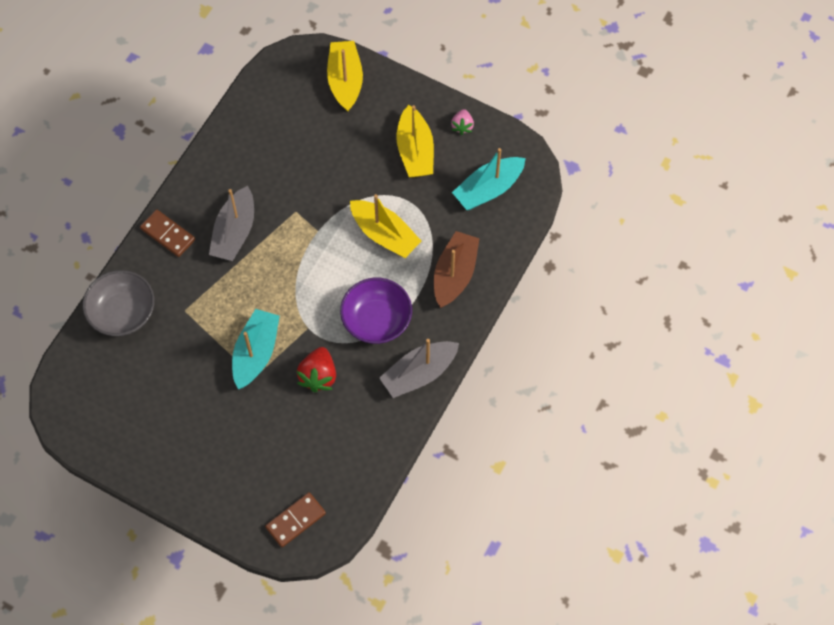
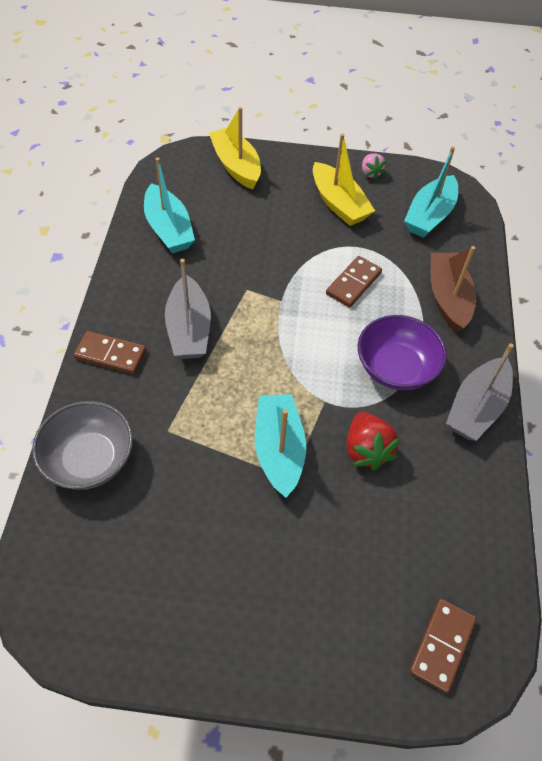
camera: 25 degrees left, 10 degrees down
yellow boat [350,194,421,258] -> brown domino [326,256,382,307]
none -> turquoise boat [144,157,195,253]

